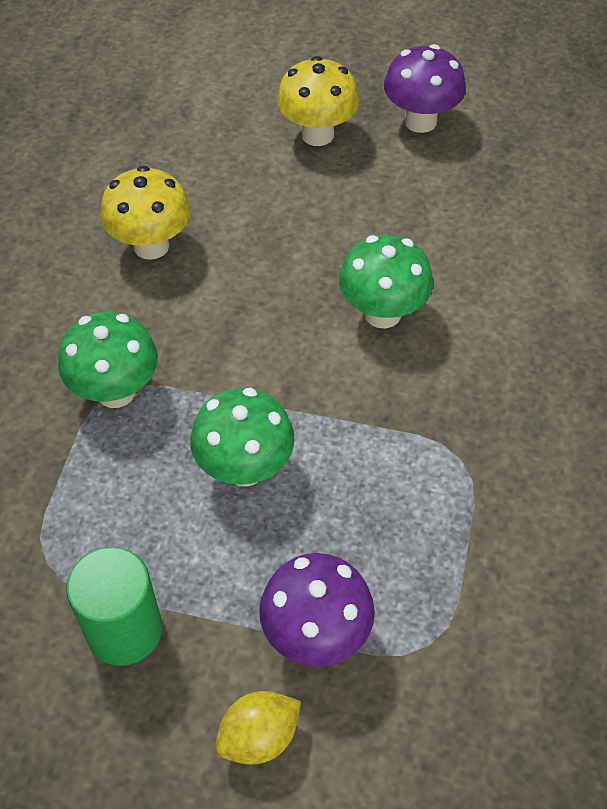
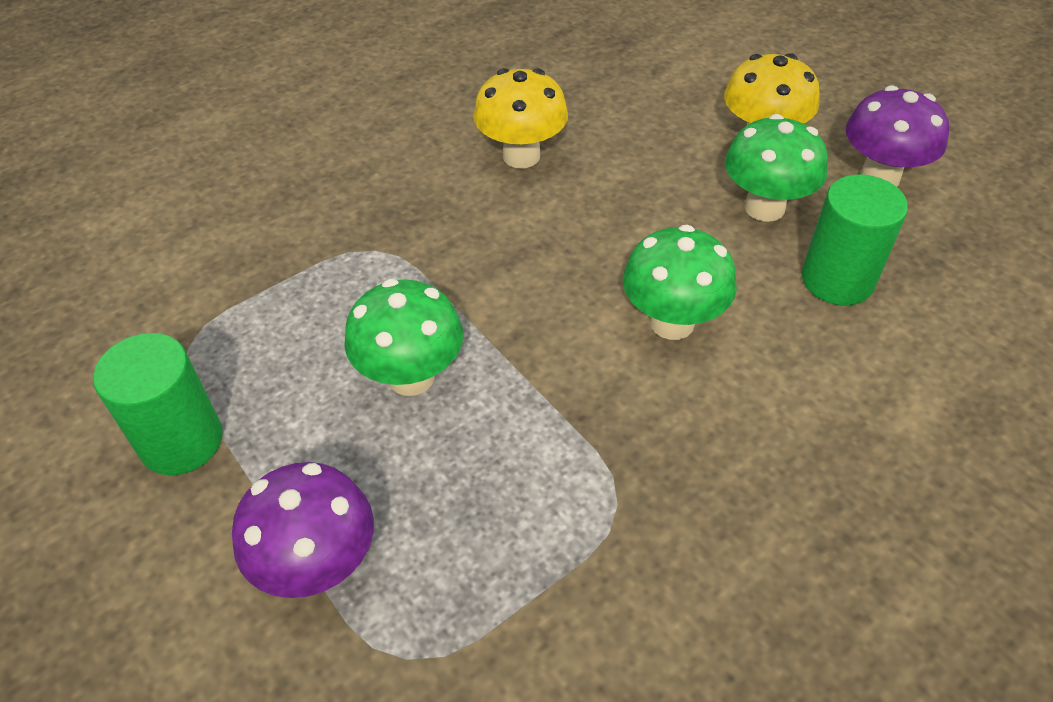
camera: 40 degrees right, 5 degrees down
green mushroom [58,312,158,408] -> green mushroom moved to [725,114,828,222]
yellow lemon [215,691,301,765] -> none
none -> green cylinder [802,175,908,305]

